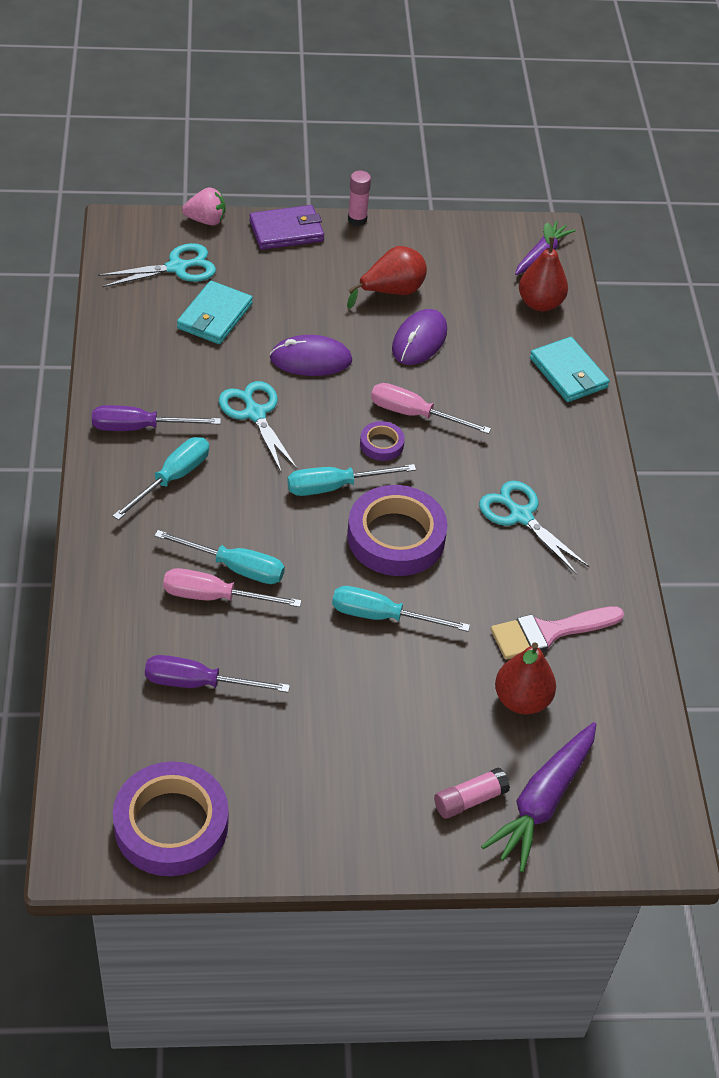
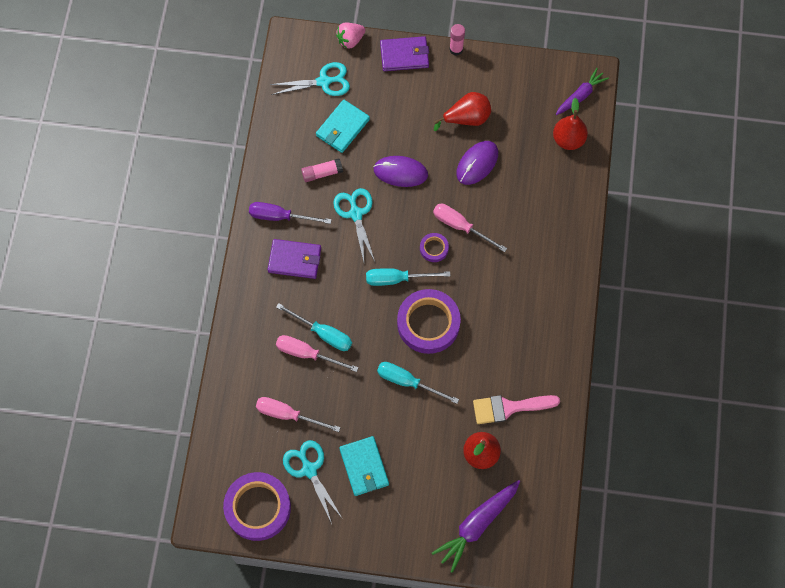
camera: 15 degrees right, 20 degrees up
turquoise screwdriver [113,437,209,520] -> purple wallet [267,239,321,279]
purple screwdriver [145,655,290,693] -> pink screwdriver [256,397,341,432]
pink strawberry [182,187,225,226] -> pink strawberry turned 135 degrees clockwise [336,23,365,48]
pink glue stick [434,767,510,819] -> pink glue stick moved to [301,159,343,182]
turquoise scissors [479,481,590,575] -> turquoise scissors moved to [283,440,342,524]
turquoise wallet [530,337,610,402] -> turquoise wallet moved to [339,436,389,496]

